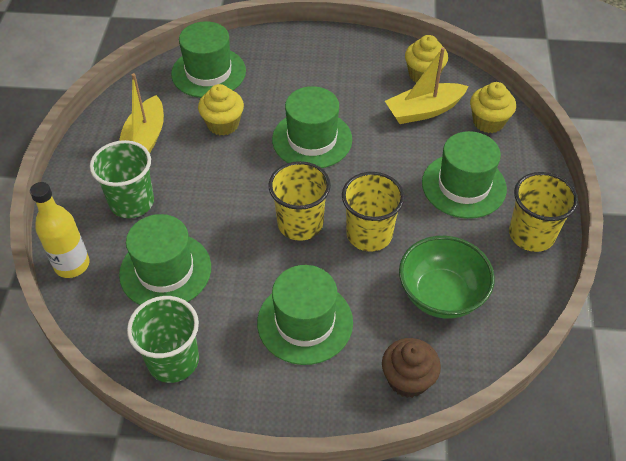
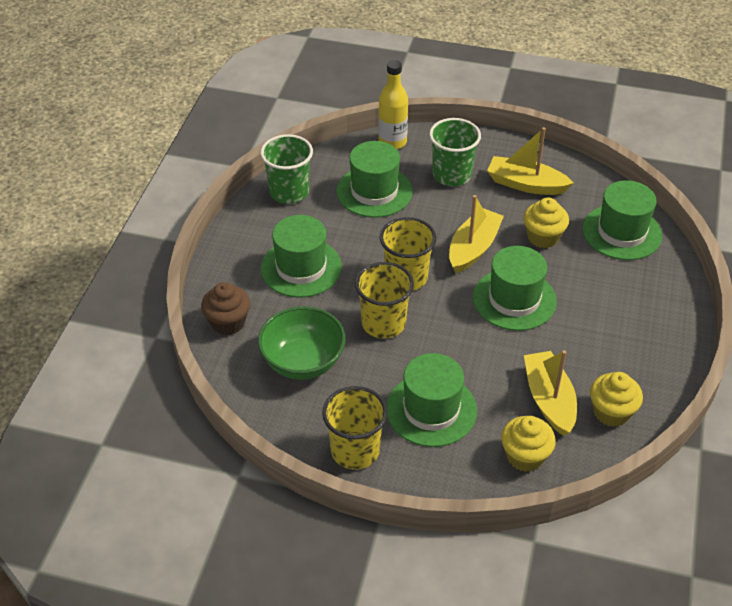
camera: 100 degrees right, 5 degrees down
none -> yellow boat [449,195,504,273]

